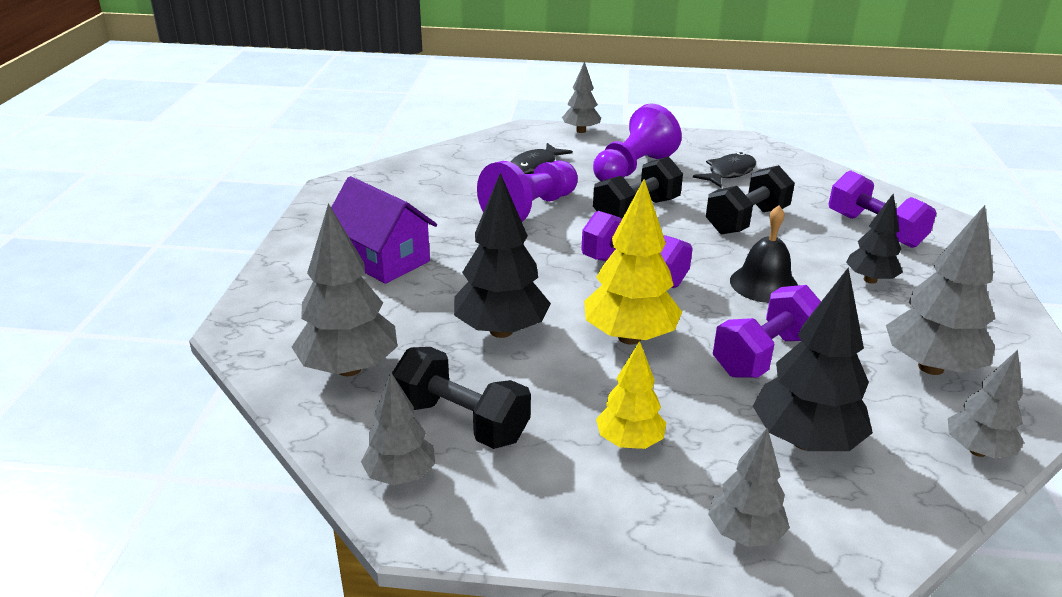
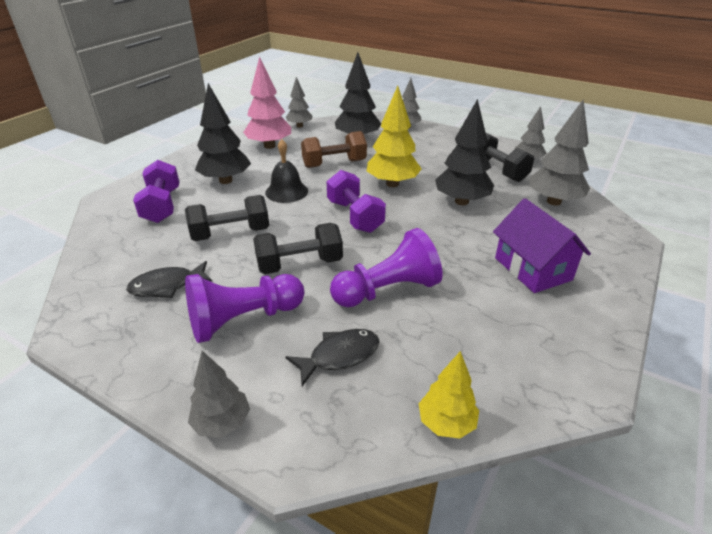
camera: 155 degrees left, 5 degrees up
yellow tree [596,341,666,449] -> yellow tree moved to [419,351,479,439]
purple dumbbell [713,285,821,378] -> brown dumbbell [301,131,367,168]
black tree [846,194,903,284] -> black tree [195,83,251,184], size x1.63
grey tree [886,205,995,375] -> pink tree [243,56,291,149]

